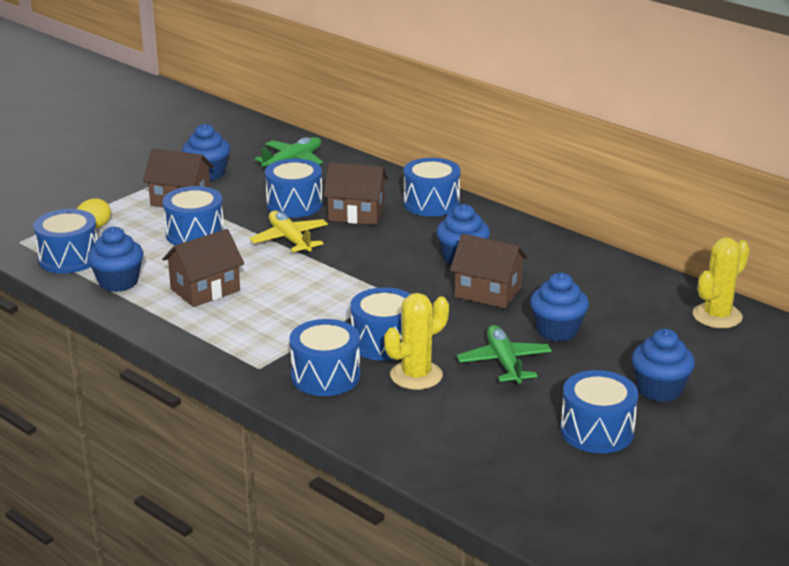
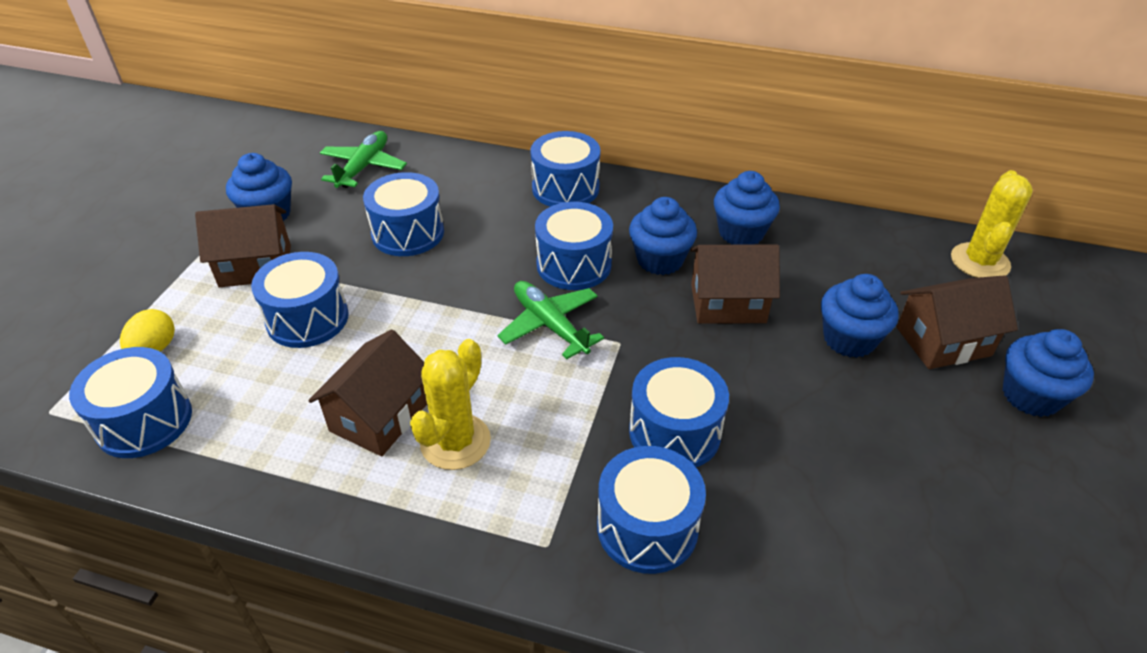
camera: 25 degrees left, 15 degrees up
blue cupcake [87,226,144,292] -> blue cupcake moved to [714,171,780,245]
yellow plane [250,211,328,254] -> none
brown house [323,162,388,225] -> brown house moved to [897,275,1018,369]
yellow cactus [384,293,449,390] -> yellow cactus moved to [410,339,491,470]
green plane [457,325,552,384] -> green plane moved to [497,281,604,360]
blue drum [561,370,638,454] -> blue drum moved to [535,202,613,290]

